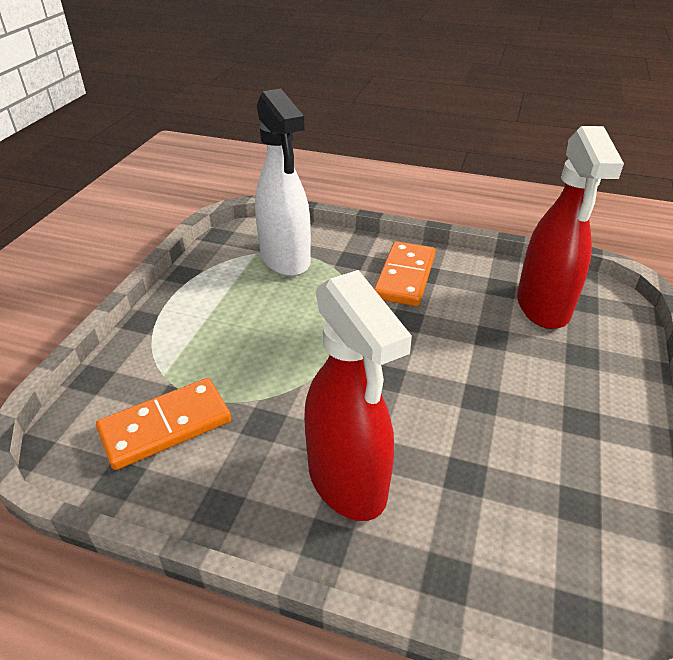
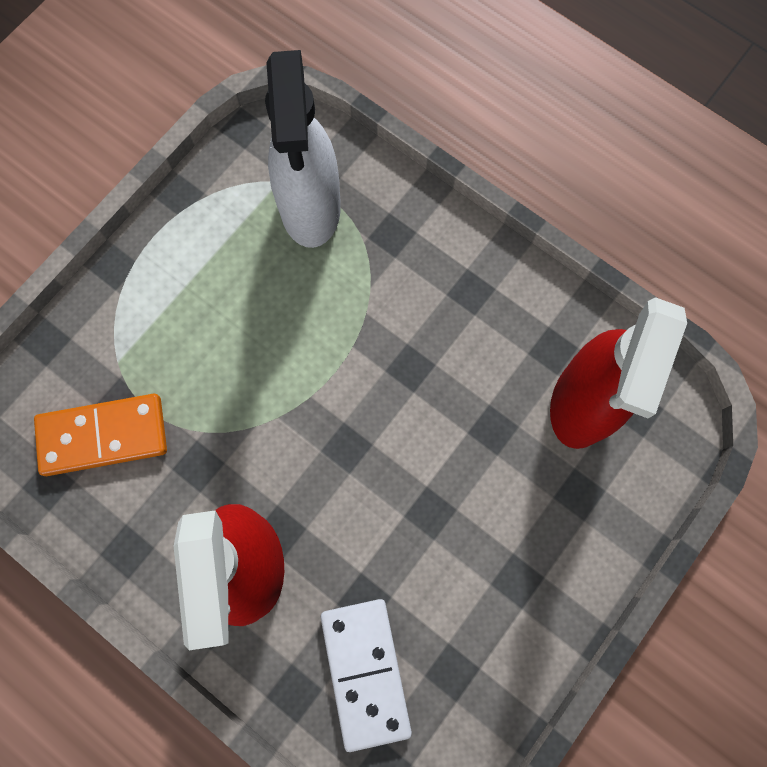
camera: 20 degrees right, 35 degrees up
orange domino [374,241,436,306] -> none
none -> white domino [321,599,412,752]

